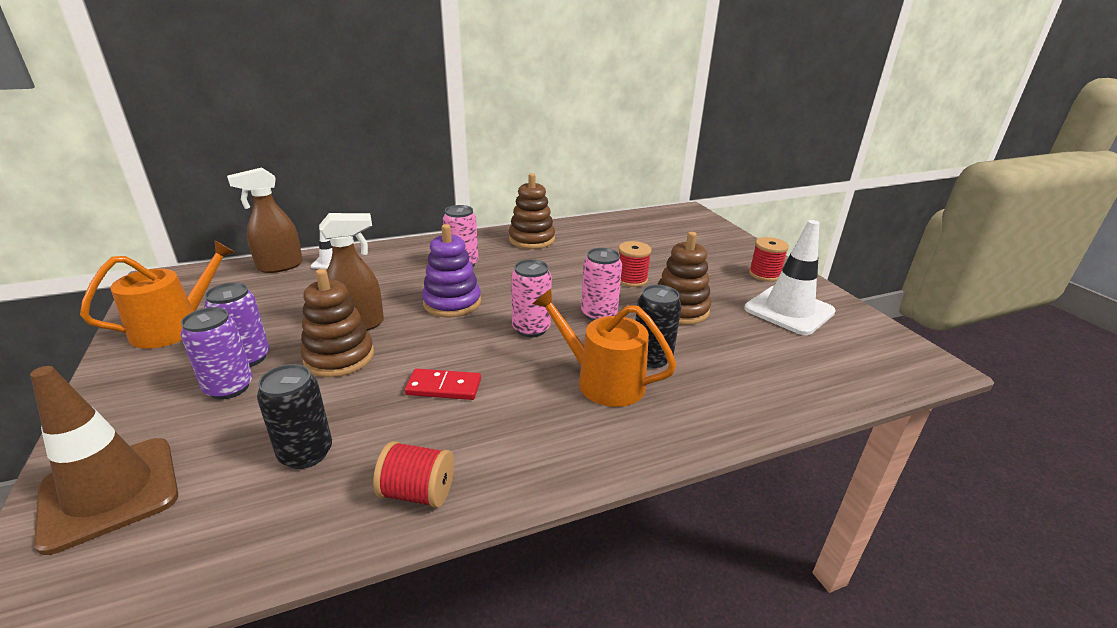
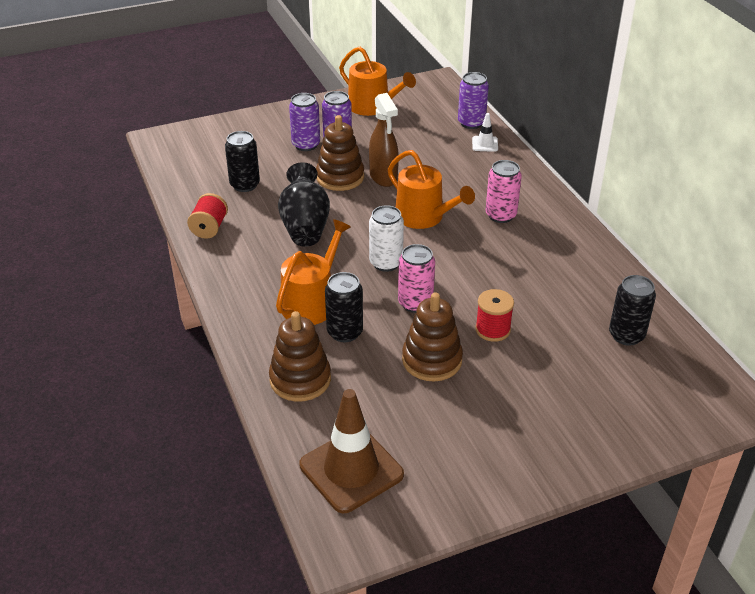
camera: 90 degrees right, 10 degrees up
brown traffic cone [30,366,178,555] -> brown traffic cone moved to [299,389,404,513]
brown spray bottle [227,167,303,273] -> purple can [458,72,489,129]
red domino [405,368,481,400] -> black vase [278,162,330,247]
purple stacking toy [422,224,481,317] -> orange watering can [388,150,475,229]
brown stacking toy [509,173,555,249] -> brown stacking toy moved to [269,311,331,402]
pink can [511,259,552,337] -> white can [369,205,404,272]
white traffic cone [744,220,836,335] -> none
red spool [749,237,789,282] -> none
none -> black can [609,275,656,346]

